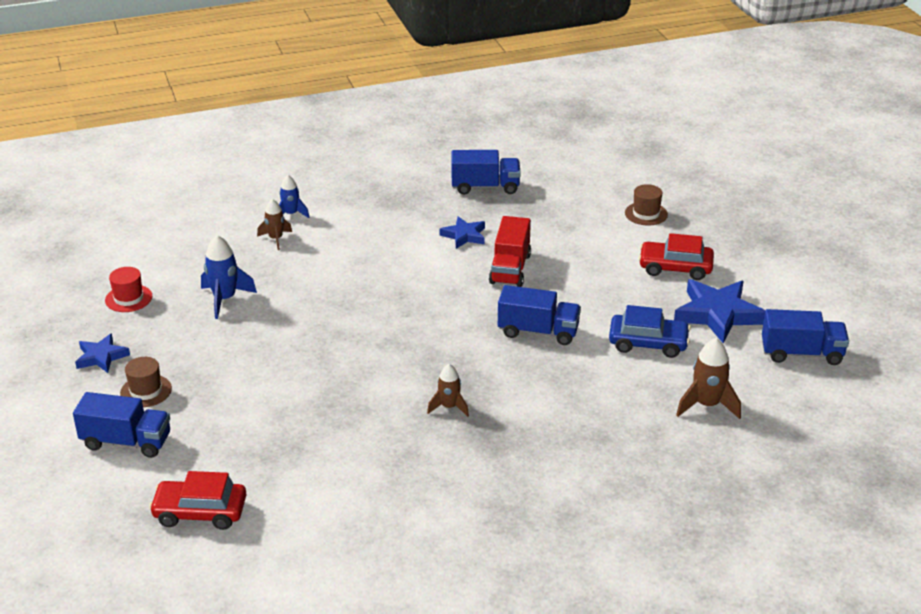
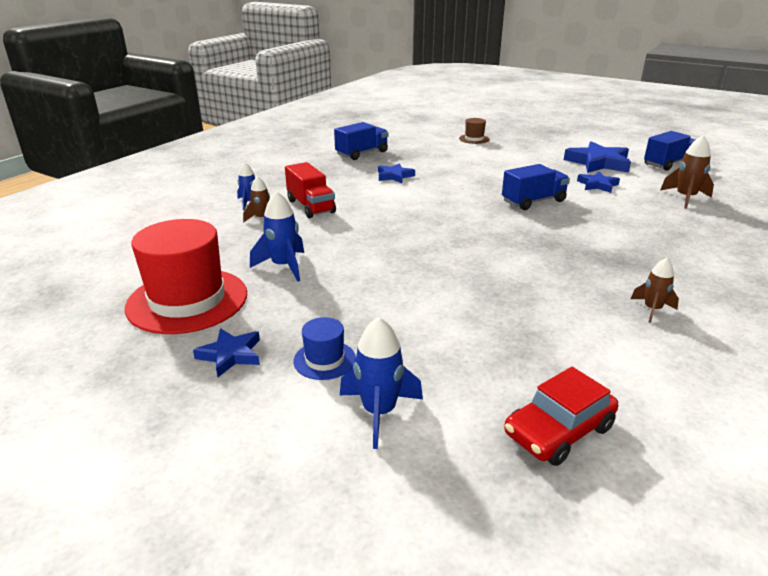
camera: 40 degrees left, 5 degrees down
blue truck [73,392,170,458] -> blue rocket [340,317,423,449]
red hat [105,267,152,312] -> red hat [125,219,247,334], size x2.19
brown hat [120,357,172,407] -> blue hat [293,317,356,380]
brown rocket [427,364,469,417] -> brown rocket moved to [631,258,679,323]
red truck [489,216,531,287] -> red truck moved to [285,162,336,218]
blue car [609,305,691,358] -> blue star [577,172,620,193]
red car [639,233,714,280] -> none

